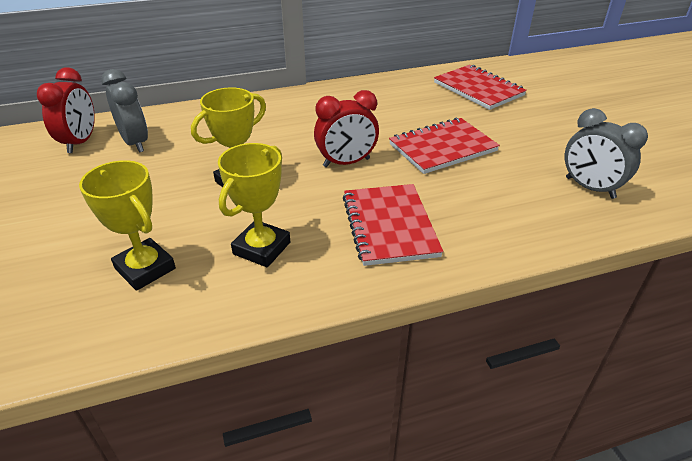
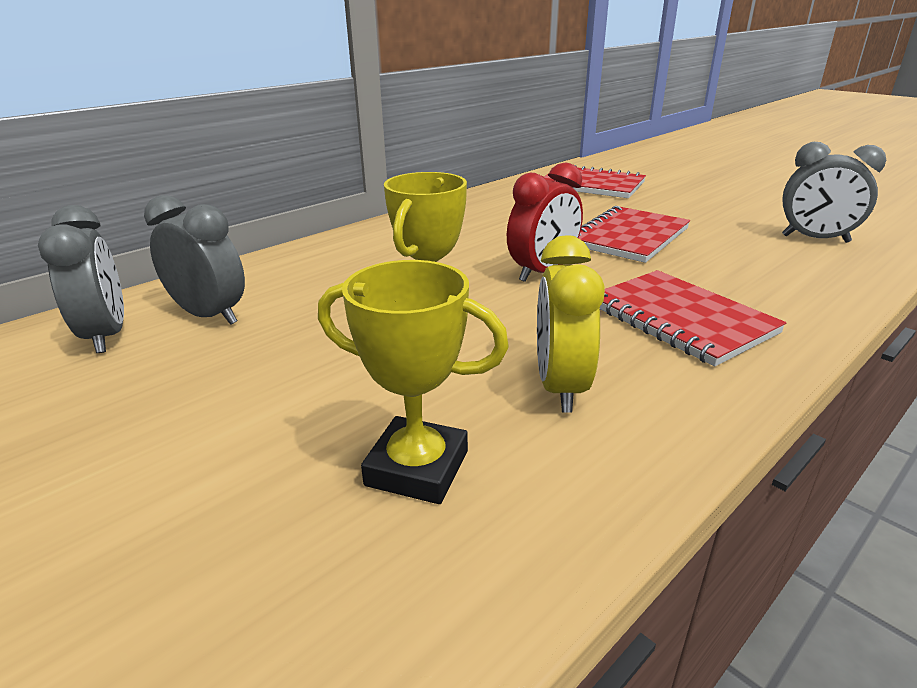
camera: 25 degrees left, 10 degrees down
red clock [37,67,95,153] -> grey clock [38,205,124,353]
yellow trophy [218,143,290,267] -> yellow clock [537,235,605,413]

